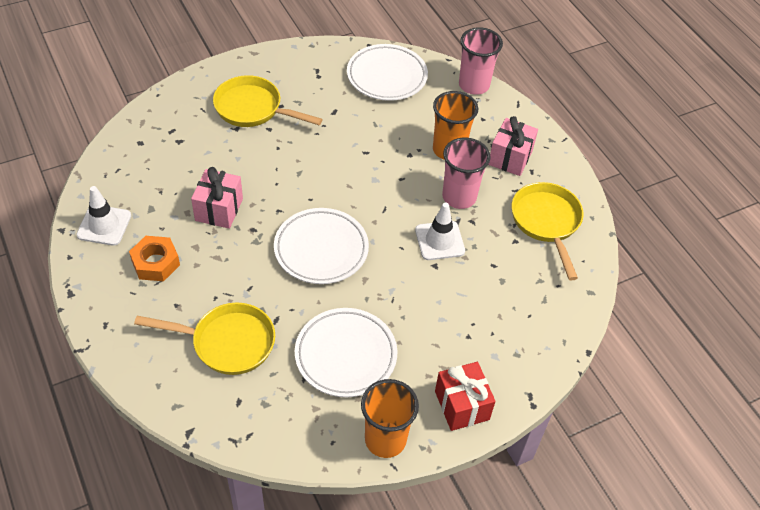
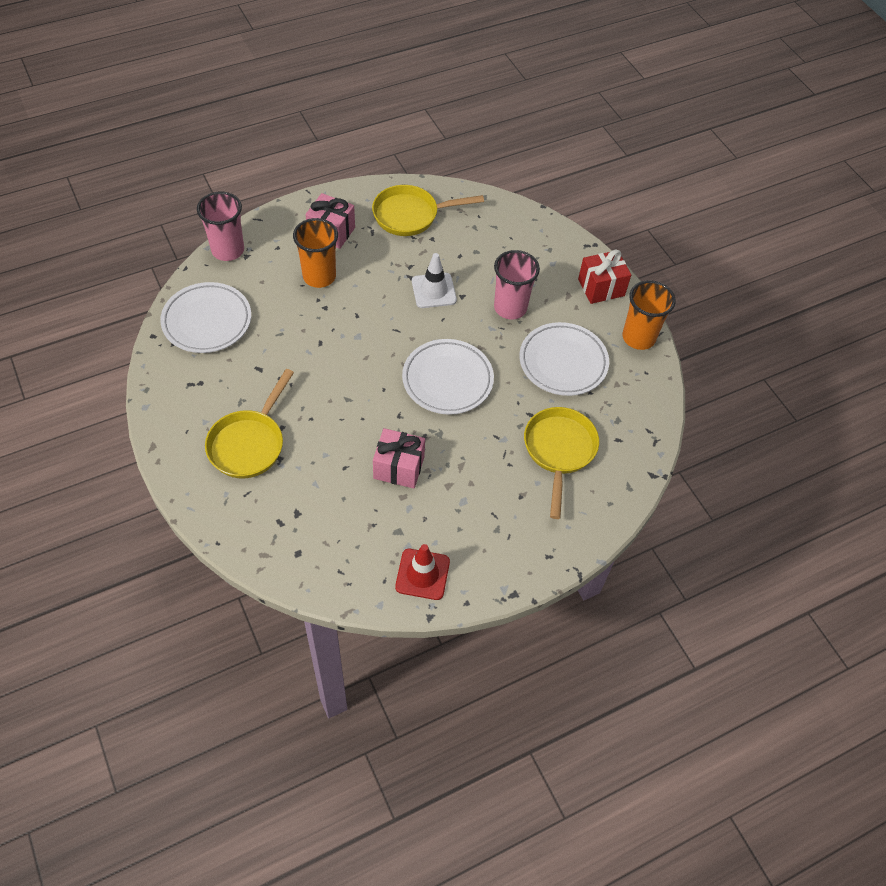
camera: 90 degrees left, 5 degrees up
white traffic cone [76,186,131,246] -> red traffic cone [395,544,450,600]
orange nut [129,236,180,281] -> none
pink cup [442,138,491,209] -> pink cup moved to [494,250,540,319]

